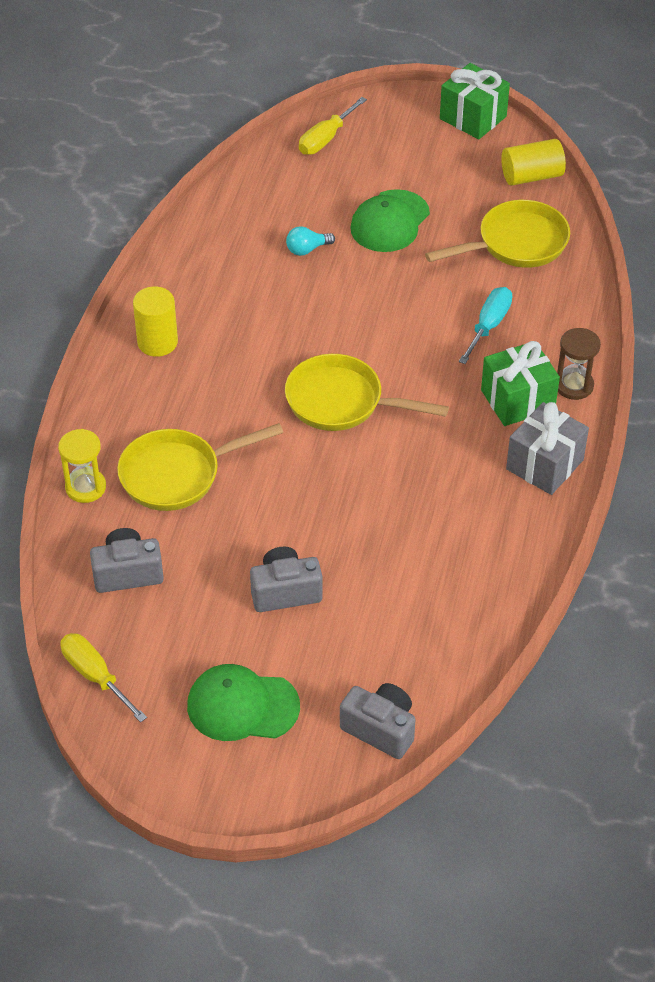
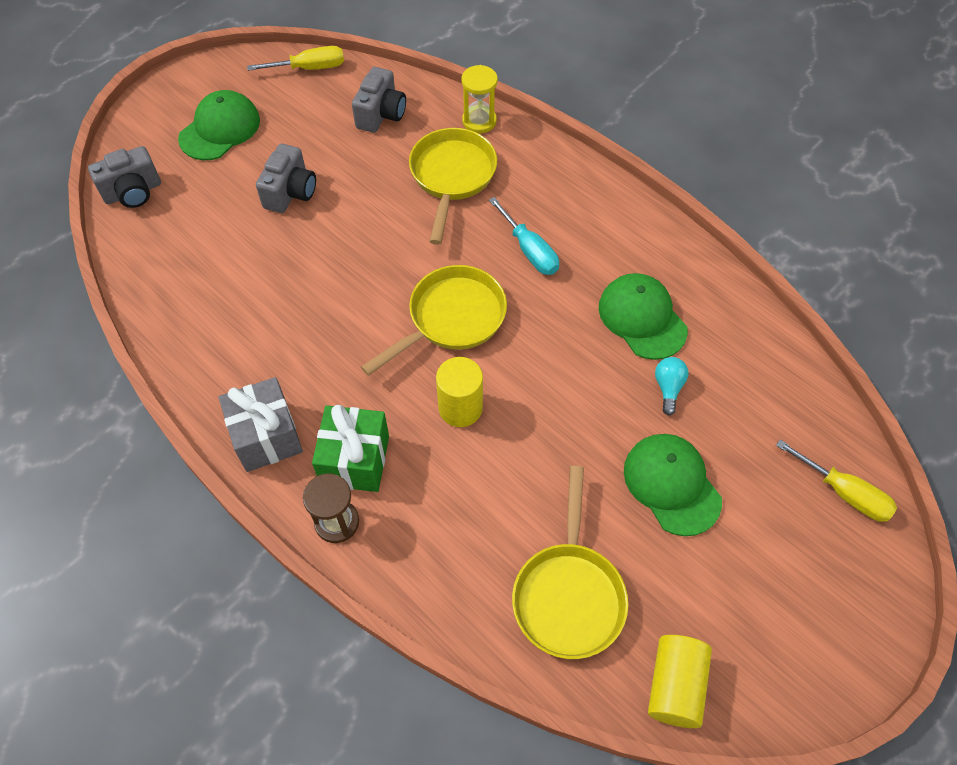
camera: 120 degrees right, 10 degrees up
yellow cylinder [133,286,178,357] -> yellow cylinder moved to [436,357,483,427]
yellow screwdriver [299,97,367,155] -> yellow screwdriver turned 150 degrees clockwise [776,440,897,522]
green gift [440,63,510,139] -> none
turquoise screwdriver [459,287,512,364] -> turquoise screwdriver moved to [489,197,559,275]
none -> green cap [599,273,688,360]

